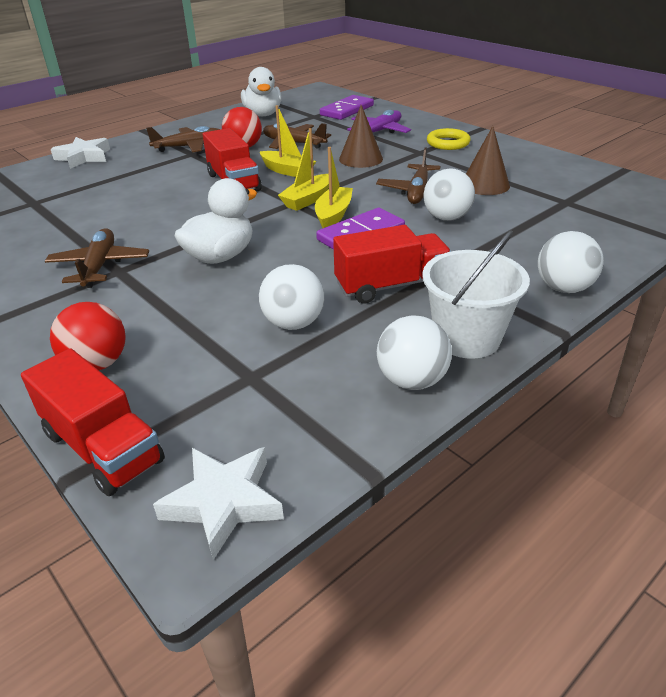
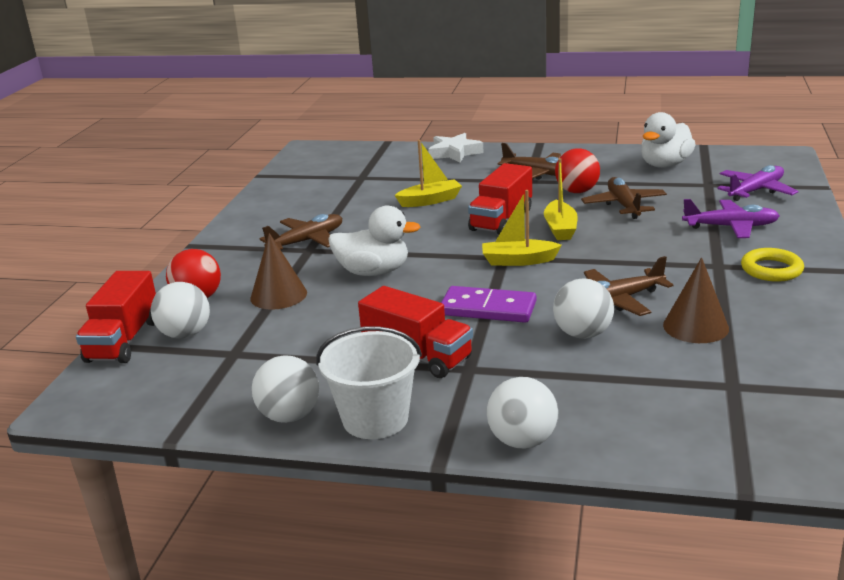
camera: 55 degrees right, 10 degrees down
white star [153,447,284,560] -> none
white ball [259,264,324,330] -> white ball moved to [151,282,210,339]
yellow boat [315,147,353,228] -> yellow boat moved to [394,140,462,207]
purple domino [320,95,374,120] -> purple plane [717,165,799,201]
brown cone [339,105,383,168] -> brown cone moved to [250,233,307,310]

